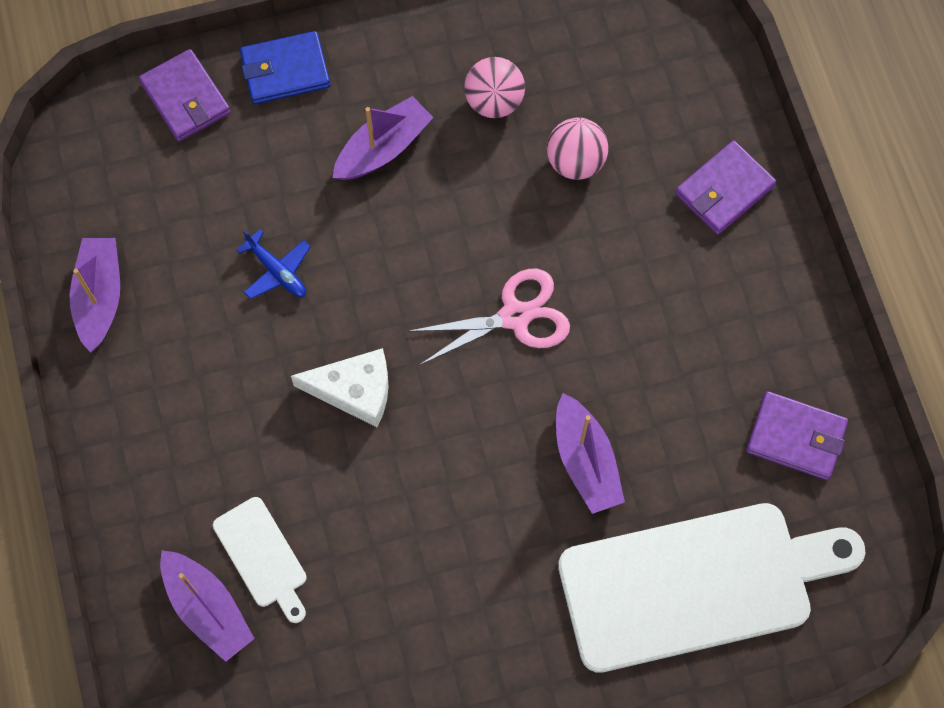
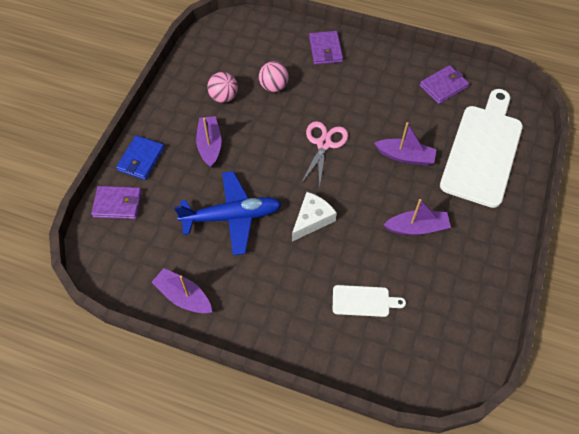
camera: 55 degrees left, 10 degrees down
purple boat [160,550,255,662] -> purple boat moved to [384,199,451,235]
blue plane [236,230,311,299] -> blue plane [174,171,282,255], size x2.18

